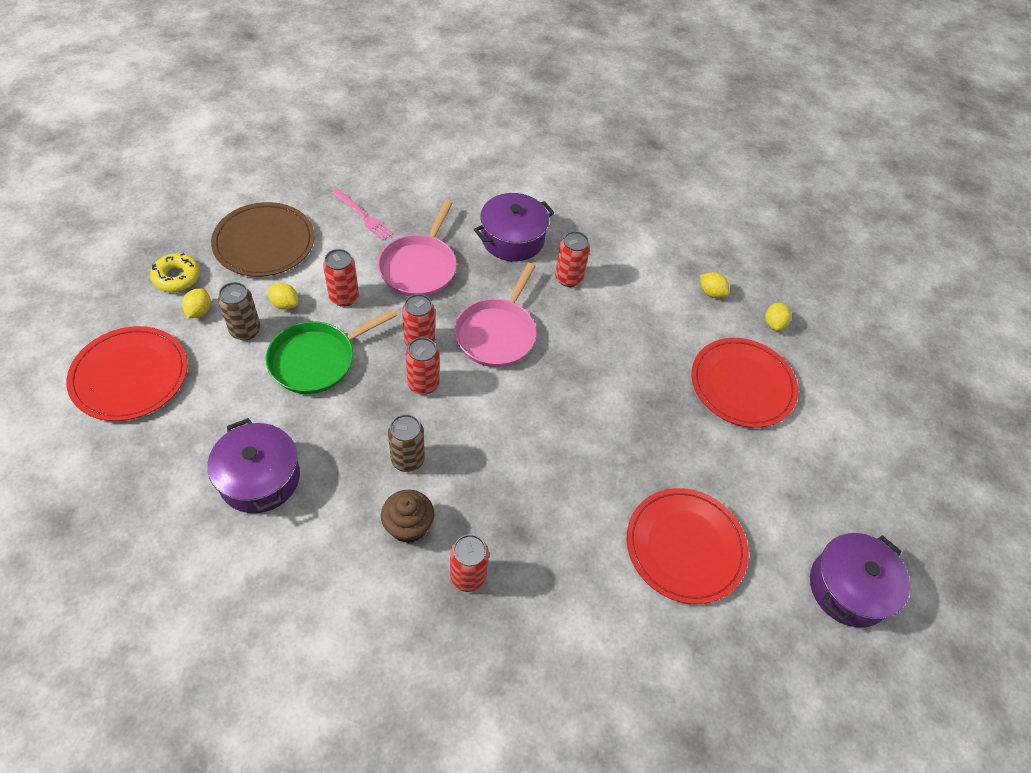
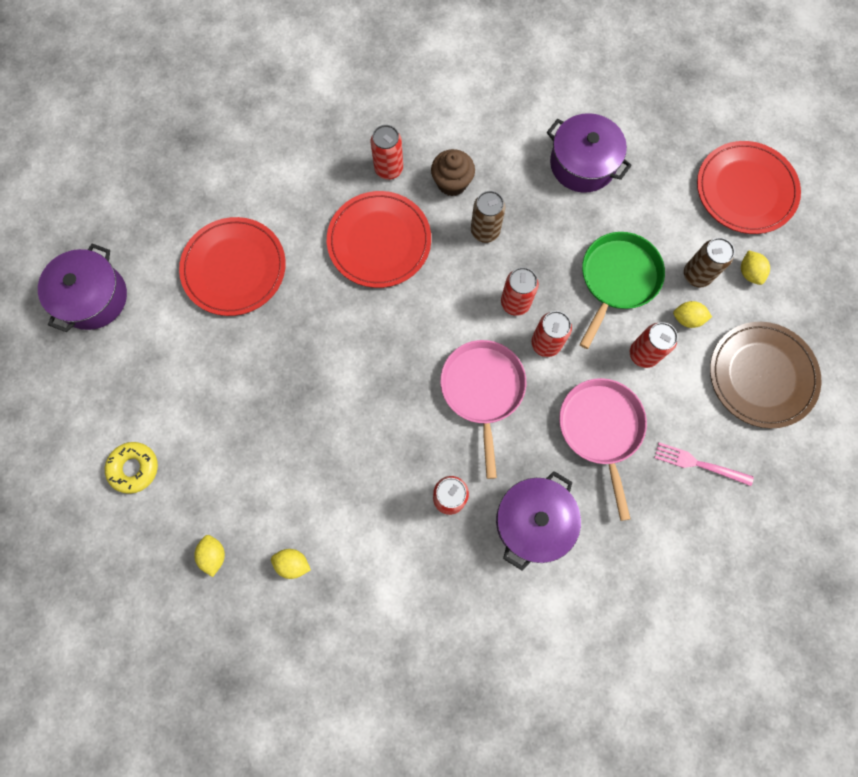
camera: 160 degrees right, 20 degrees up
yellow donut [150,253,200,292] -> yellow donut moved to [105,442,158,494]
red plate [691,338,798,428] -> red plate moved to [327,191,431,288]

